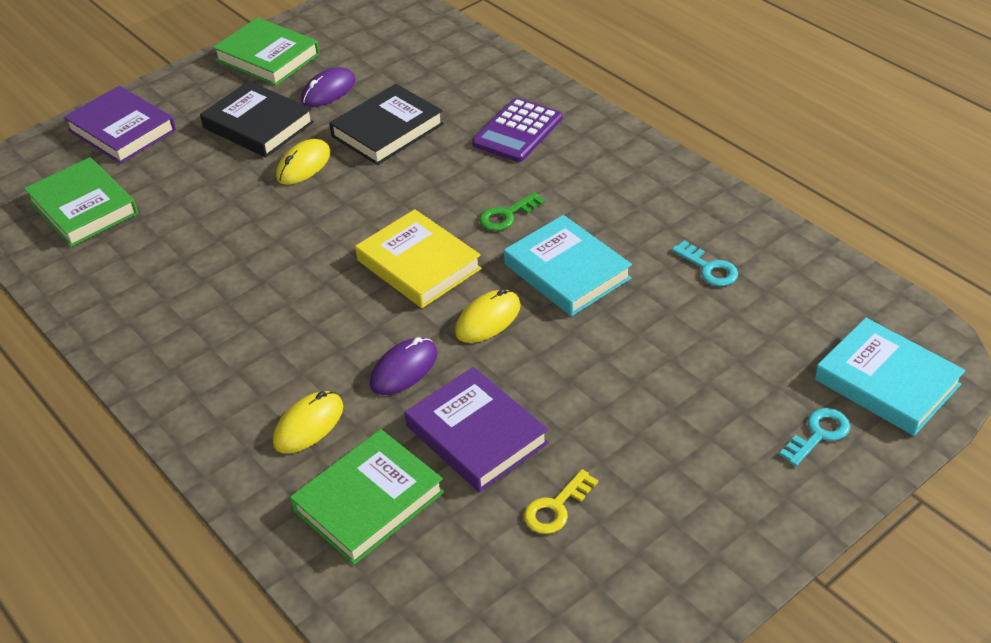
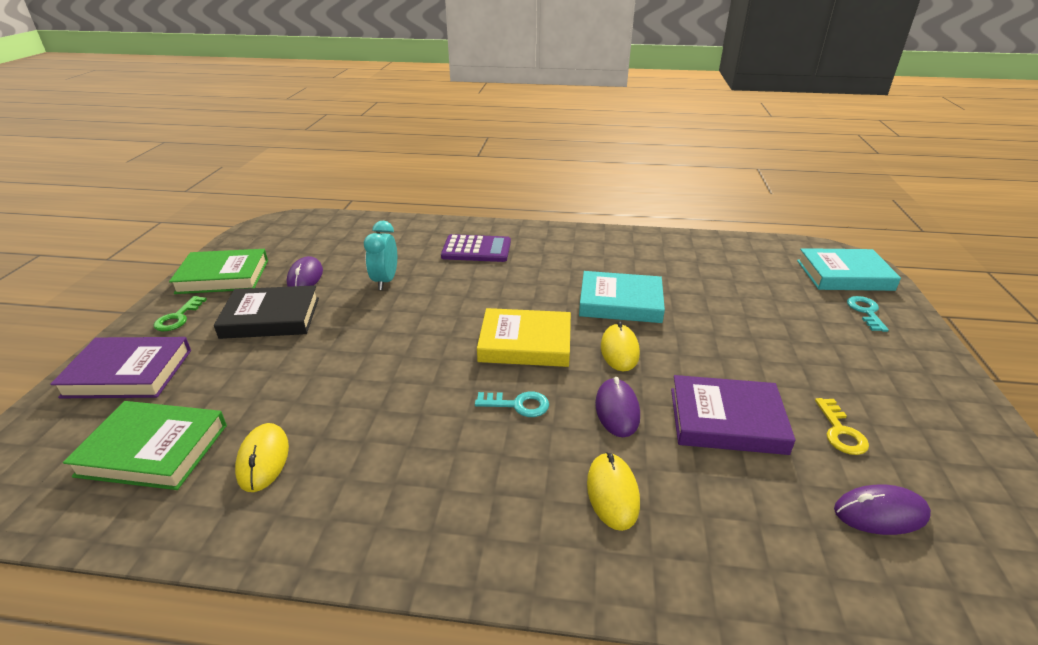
camera: 45 degrees left, 10 degrees down
yellow mouse [276,139,331,185] -> yellow mouse moved to [235,423,289,492]
green book [290,429,444,565] -> none
black book [329,84,444,165] -> turquoise clock [364,221,397,290]
purple calculator [472,98,563,162] -> purple calculator turned 75 degrees counterclockwise [441,234,511,262]
green key [479,192,545,231] -> green key moved to [153,296,207,331]
turquoise key [672,240,738,286] -> turquoise key moved to [475,391,549,417]
none -> purple mouse [834,485,931,535]

